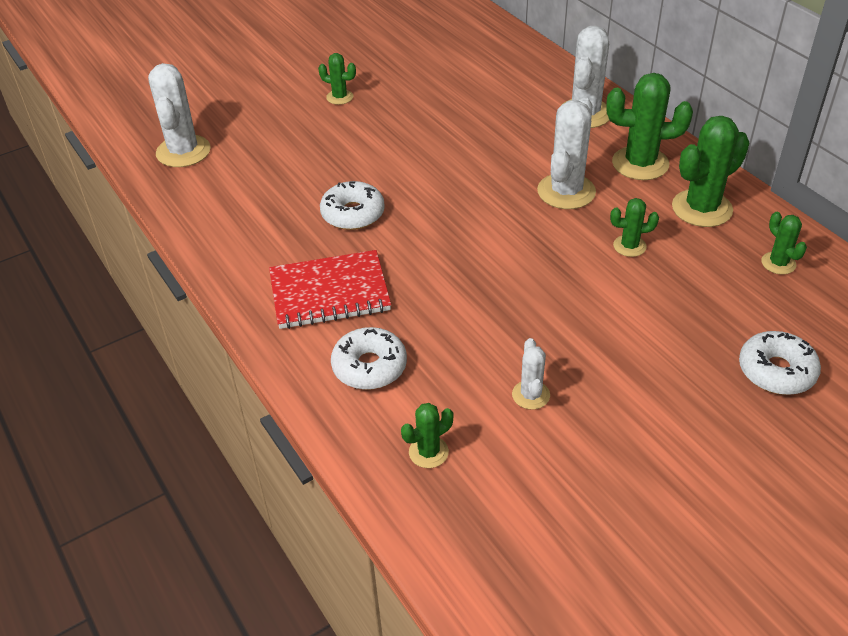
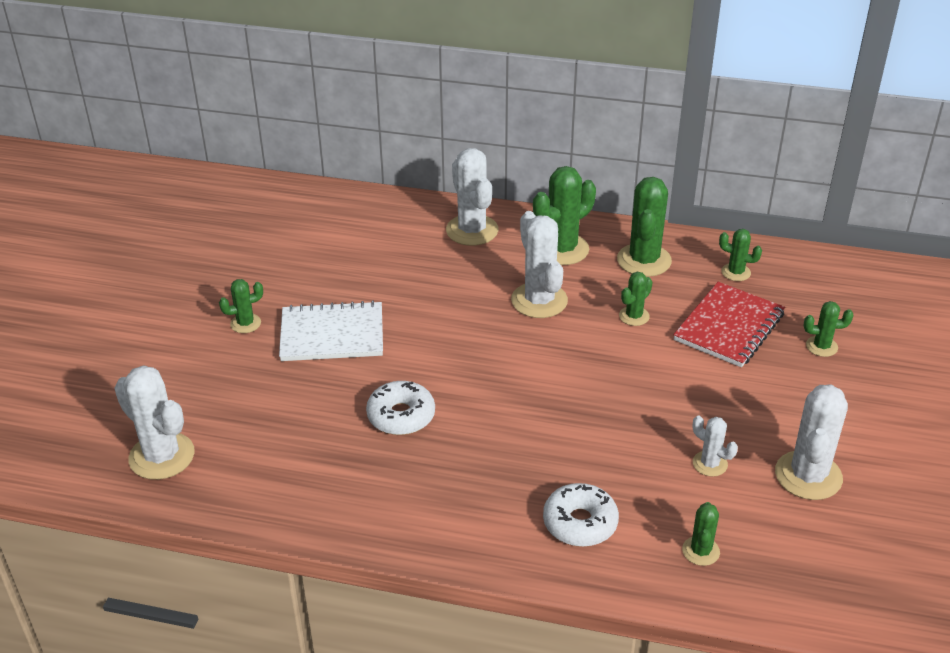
camera: 45 degrees left, 5 degrees down
red notebook [269,250,391,329] -> red notebook moved to [673,282,785,367]
white donut [739,331,821,395] -> green cactus [804,301,854,357]
none -> white notebook [279,300,383,361]
none -> white cactus [775,384,848,500]

